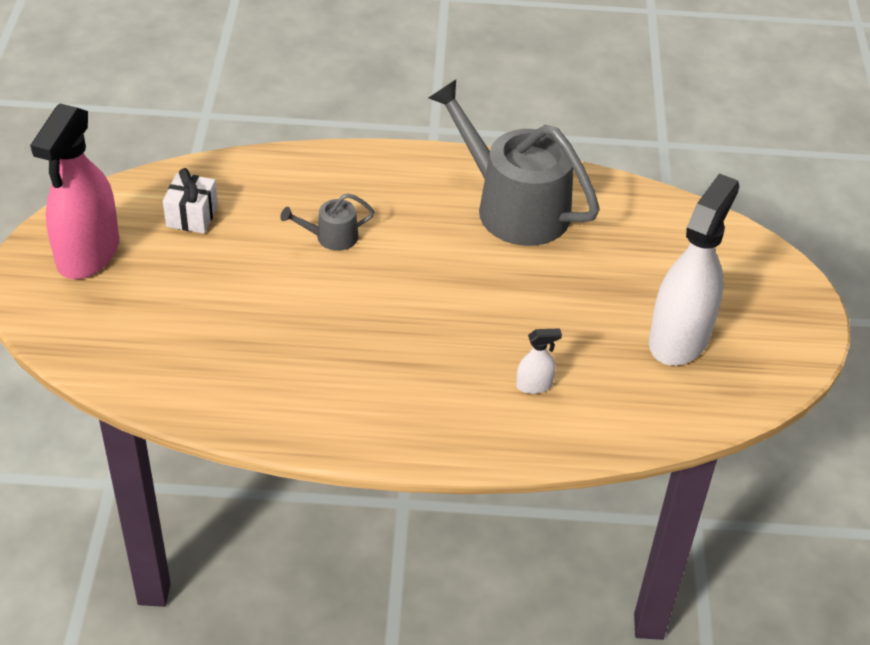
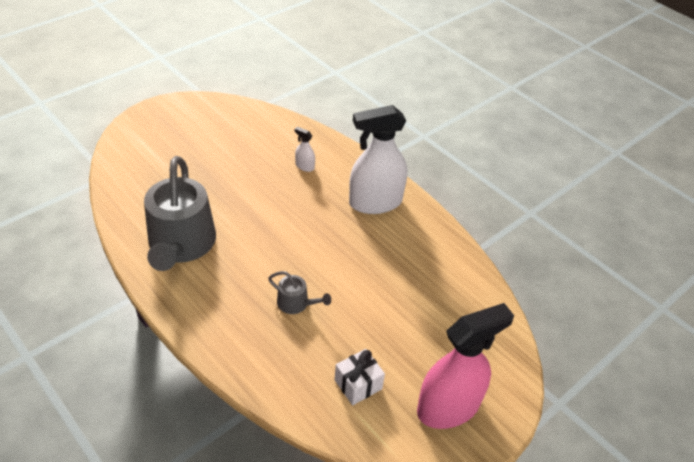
camera: 135 degrees left, 0 degrees up
white spray bottle [649,173,739,366] -> white spray bottle moved to [349,105,407,214]

